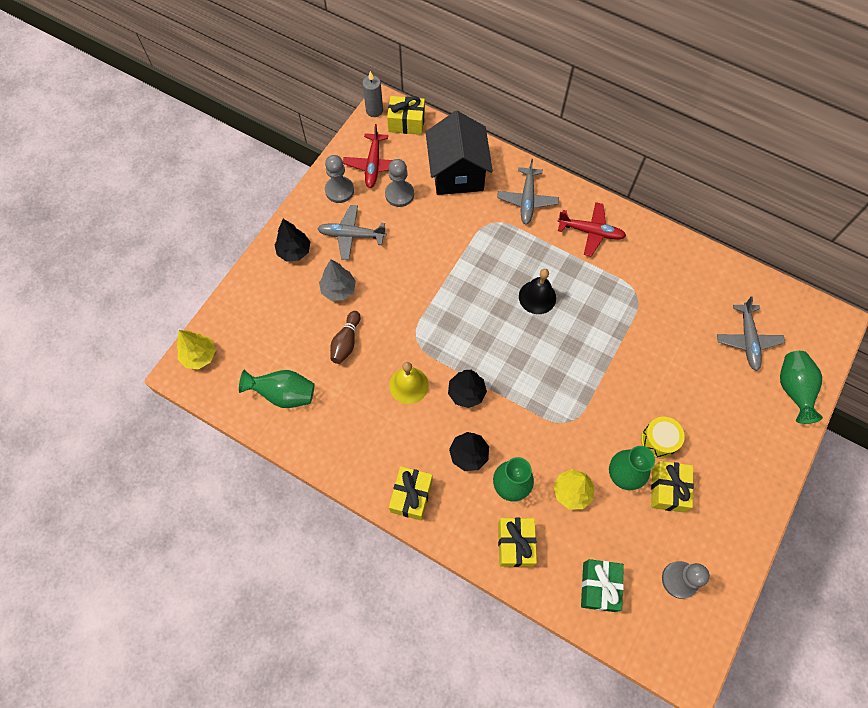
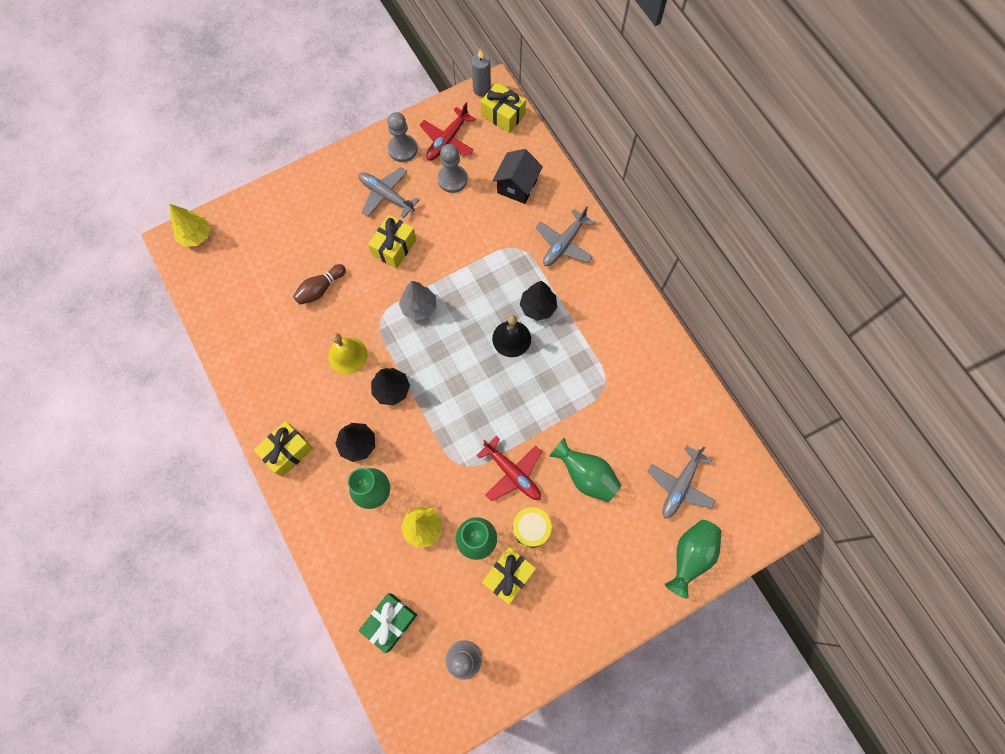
camera: 30 degrees right, 5 degrees up
green vase [239,370,314,408] -> green vase moved to [549,438,621,502]
black tree [275,219,310,262] -> black tree moved to [520,281,557,321]
grey tree [319,259,356,301] -> grey tree moved to [399,281,436,321]
black house [426,111,493,195] -> black house [492,149,543,204], size x0.63
yellow gift [498,518,537,567] -> yellow gift moved to [368,215,417,269]
red plane [557,202,626,257] -> red plane moved to [477,436,542,501]

